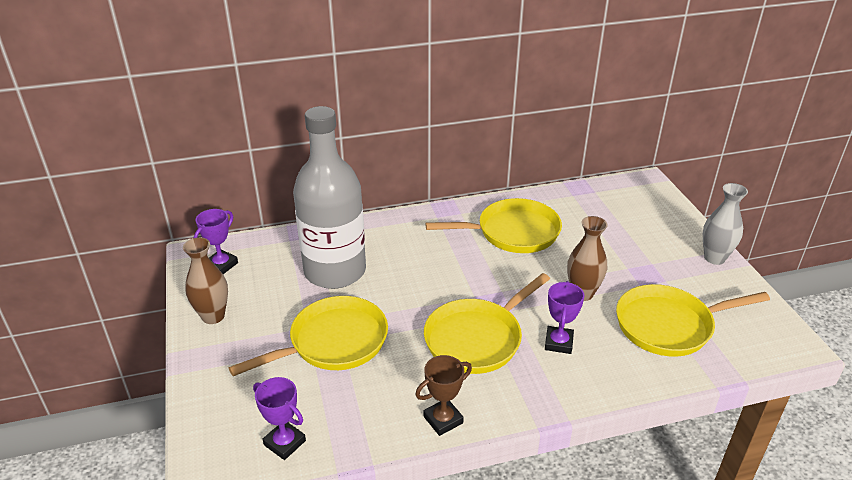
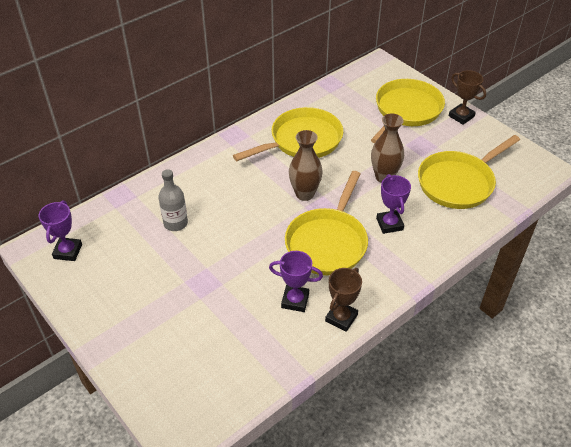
camera: 25 degrees left, 10 degrees up
brown vase [183,237,228,324] -> brown vase moved to [289,130,323,201]
yellow pan [229,296,388,376] -> yellow pan moved to [371,79,445,143]
purple trophy [253,377,306,460] -> purple trophy moved to [269,251,323,312]
grey bottle [293,106,366,289] -> grey bottle [158,169,188,231], size x0.43
grey vase [703,183,748,265] -> brown trophy [449,70,486,125]

